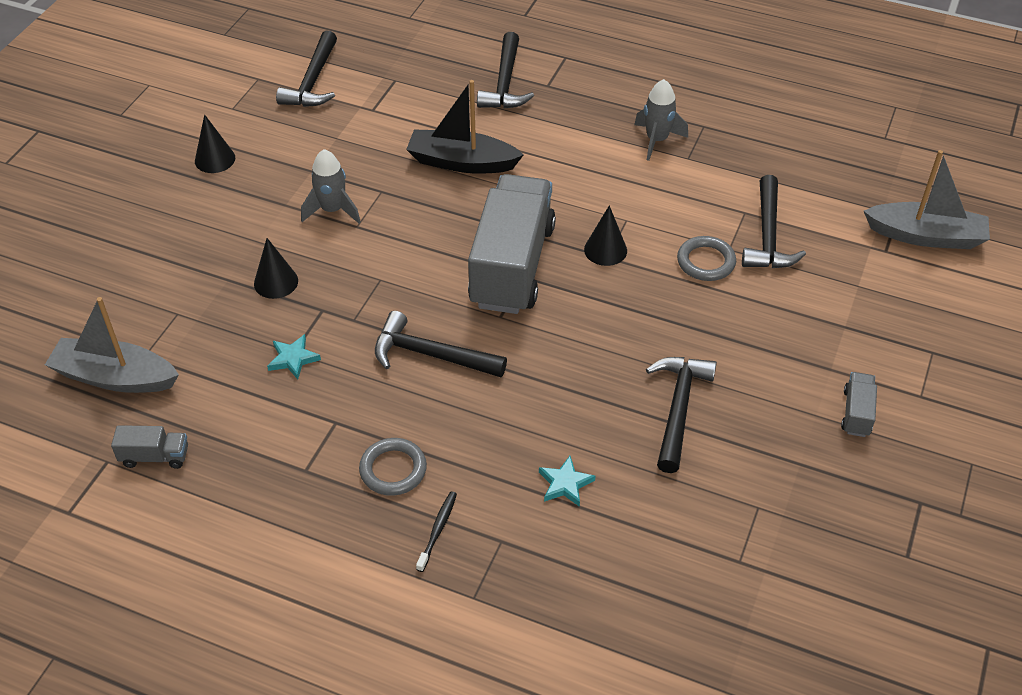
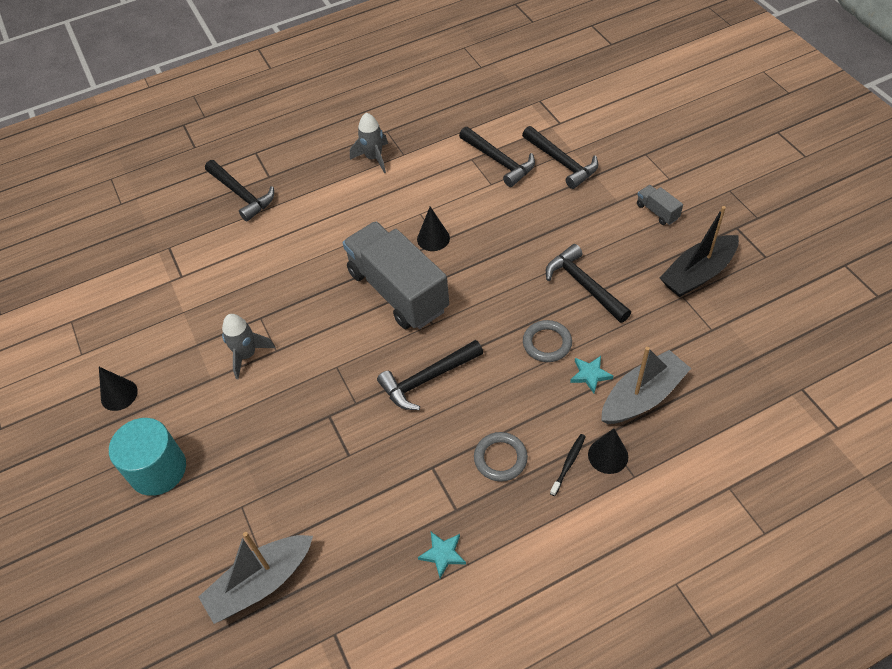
camera: 45 degrees left, 5 degrees up
grey truck [111,425,188,469] -> none
black cone [254,238,298,299] -> black cone moved to [588,429,628,474]
turquoise star [267,334,321,379] -> turquoise star moved to [418,532,466,578]
black hammer [276,31,337,107] -> black hammer moved to [522,126,598,189]
black boat [406,80,524,174] -> black boat moved to [660,206,739,297]
black toothbrush [416,491,457,572] -> black toothbrush turned 60 degrees clockwise [550,434,586,496]
grey ring [677,236,736,281] -> grey ring moved to [523,320,572,362]
grey boat [864,150,990,249] -> grey boat moved to [601,347,691,424]
none -> turquoise cylinder [109,418,186,496]

